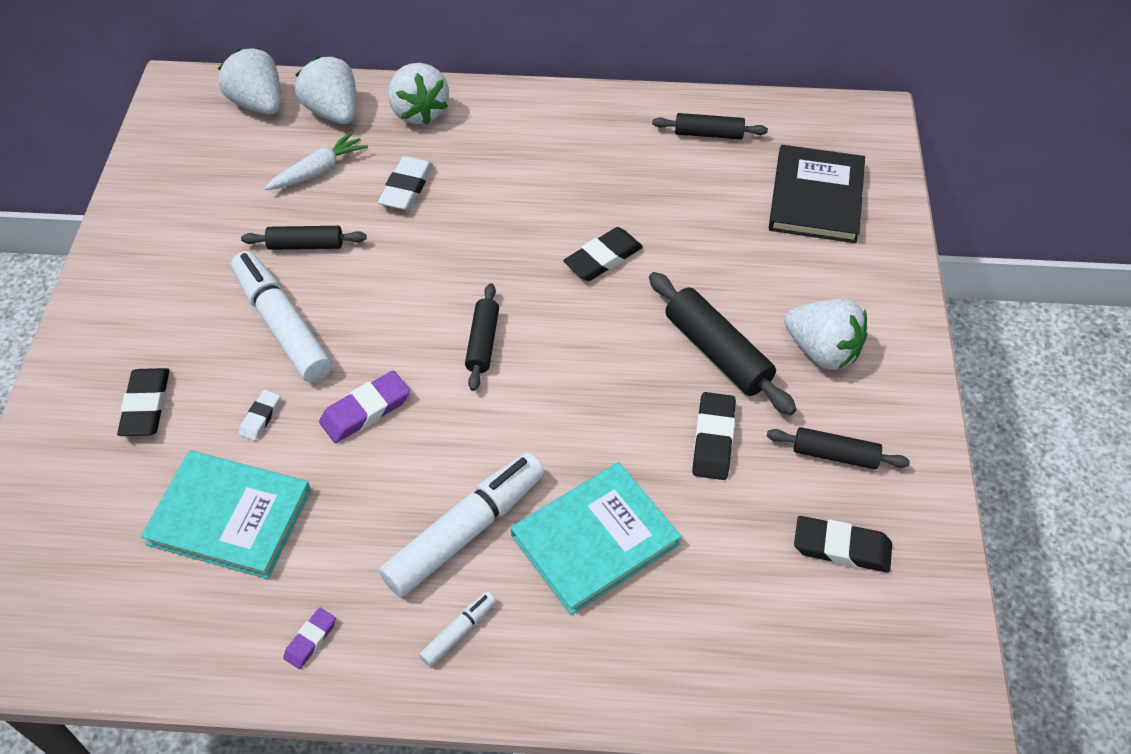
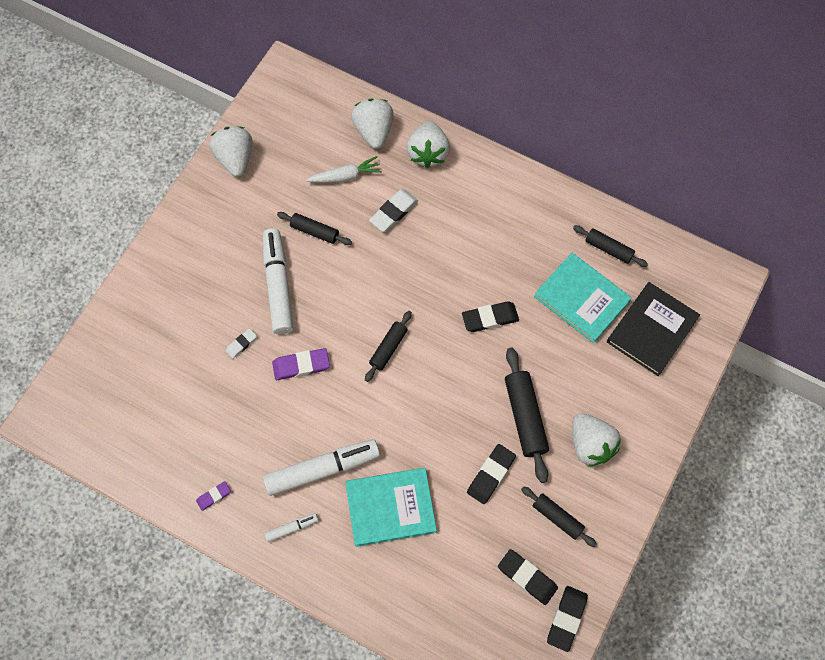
camera: 25 degrees right, 15 degrees up
black eraser [117,368,170,436] -> black eraser moved to [547,586,588,652]
turquoise book [141,450,311,579] -> turquoise book moved to [534,253,632,343]
white strawberry [218,48,281,114] -> white strawberry moved to [209,126,252,177]

